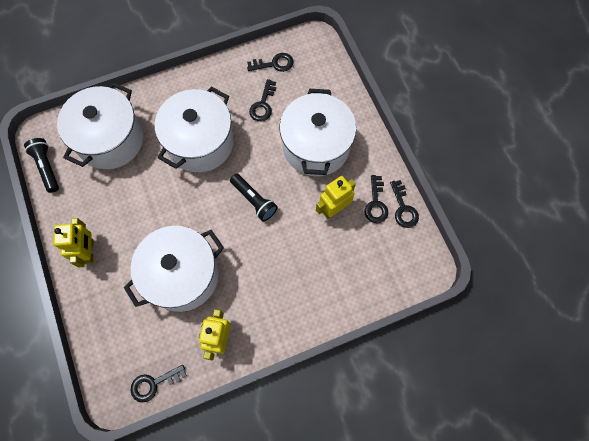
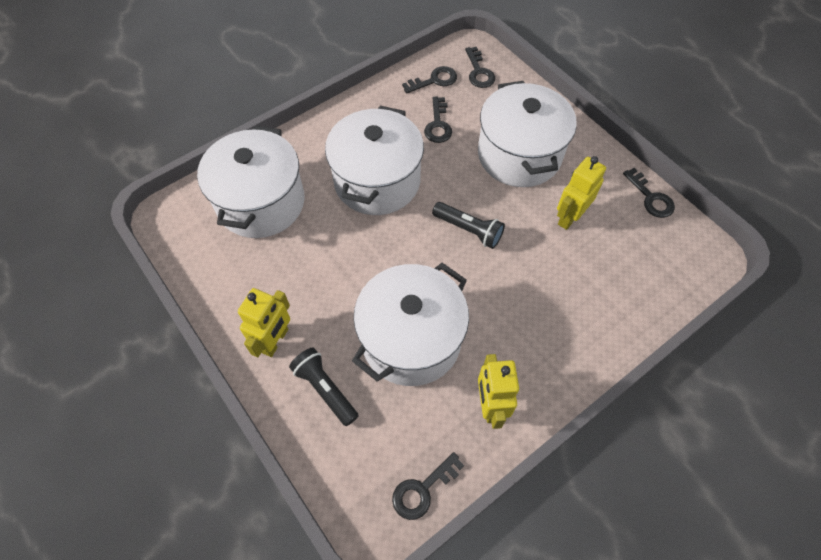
camera: 15 degrees left, 10 degrees down
black flashlight [24,138,59,193] -> black flashlight moved to [289,347,359,426]
yellow robot [53,218,94,268] -> yellow robot turned 45 degrees clockwise [238,288,290,357]
black key [364,175,388,223] -> black key moved to [465,47,495,88]

